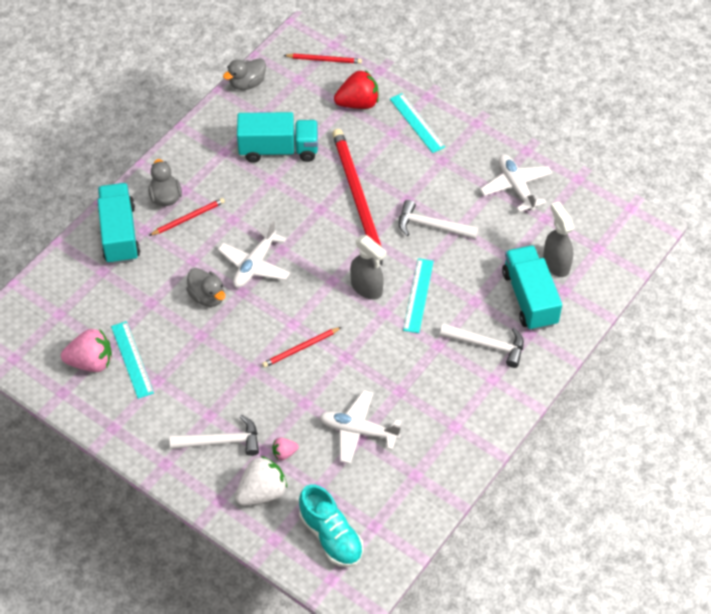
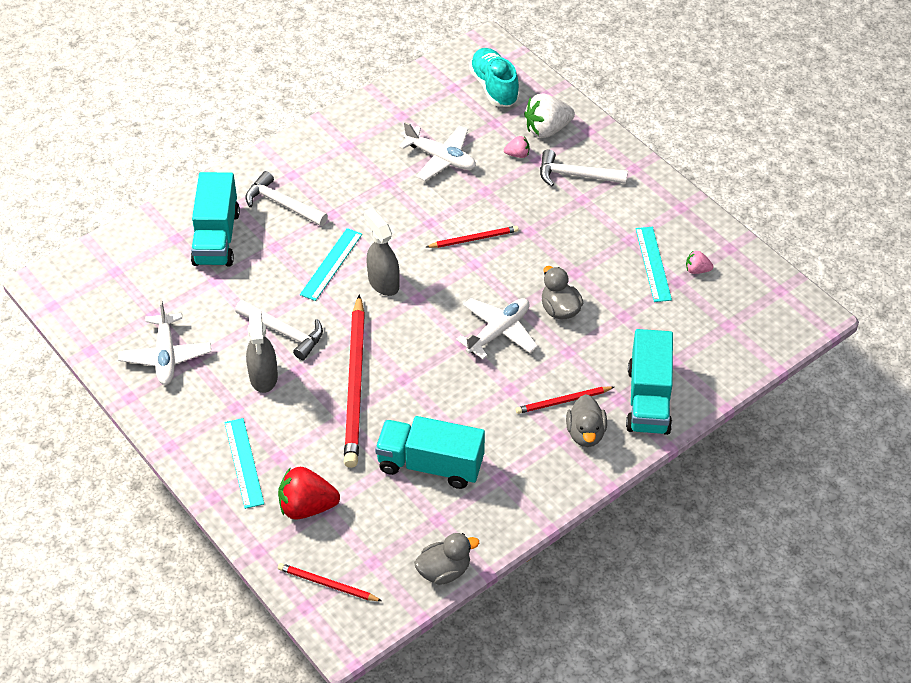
camera: 165 degrees left, 5 degrees down
pink strawberry [61,329,112,372] -> pink strawberry [686,251,714,274], size x0.50
grey spray bottle [543,201,574,277] -> grey spray bottle moved to [246,311,278,393]

